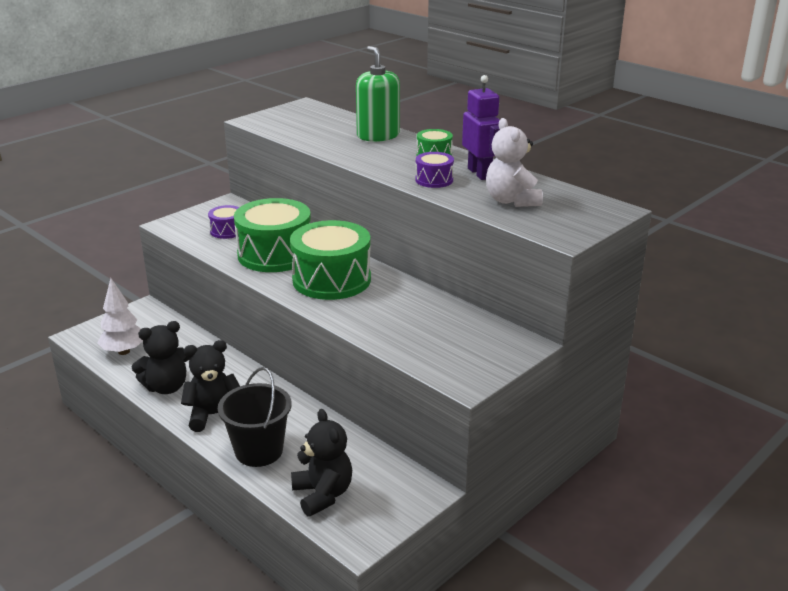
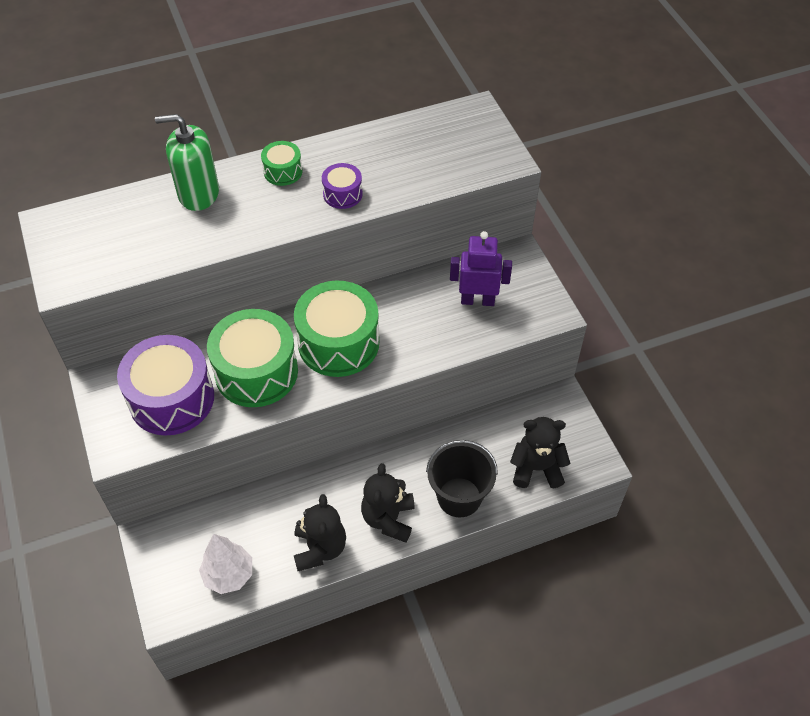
camera: 65 degrees left, 25 degrees up
purple drum [208,205,239,239] -> purple drum [117,335,214,436], size x2.08
purple robot [462,75,500,180] -> purple robot moved to [450,231,512,306]
white teddy bear [486,118,543,207] -> none

